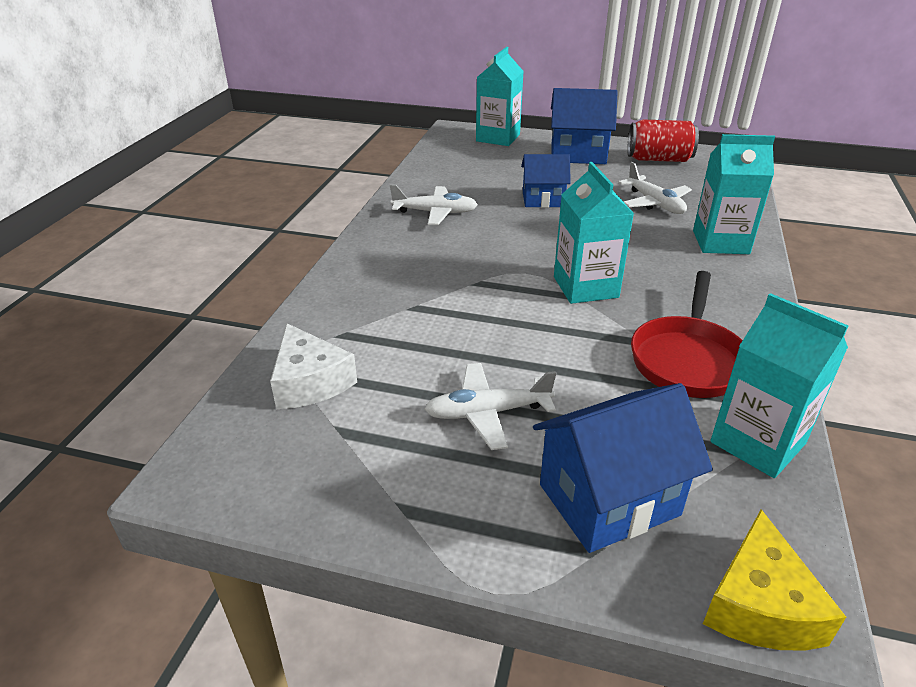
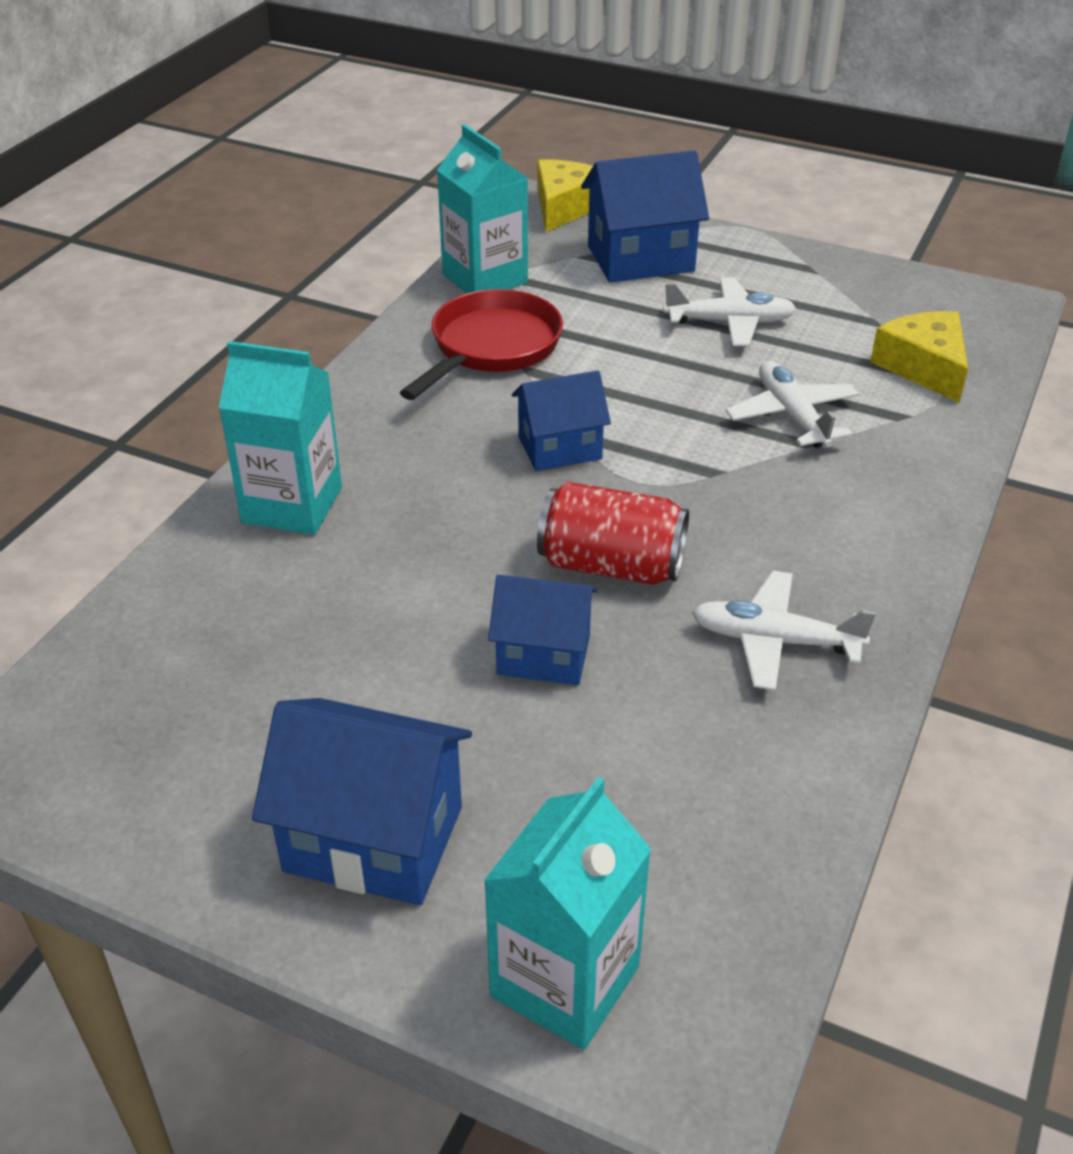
camera: 170 degrees left, 5 degrees up
white cheese [270,323,357,409] -> yellow cheese [870,311,968,403]
turquoise carton [554,162,634,304] -> blue house [512,370,611,471]
white plane [618,162,692,214] -> white plane moved to [726,361,859,448]
red can [627,119,699,162] -> red can moved to [537,482,689,585]

